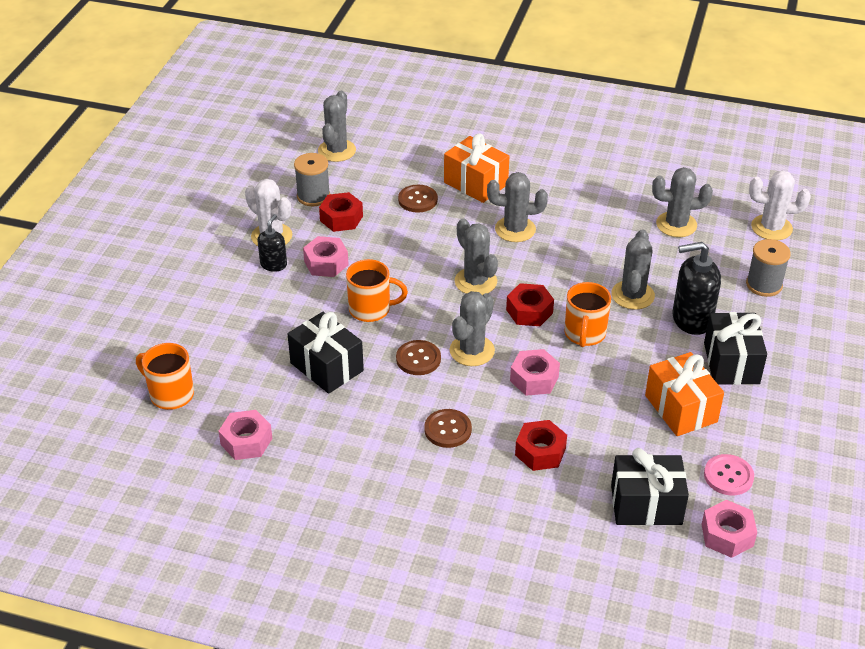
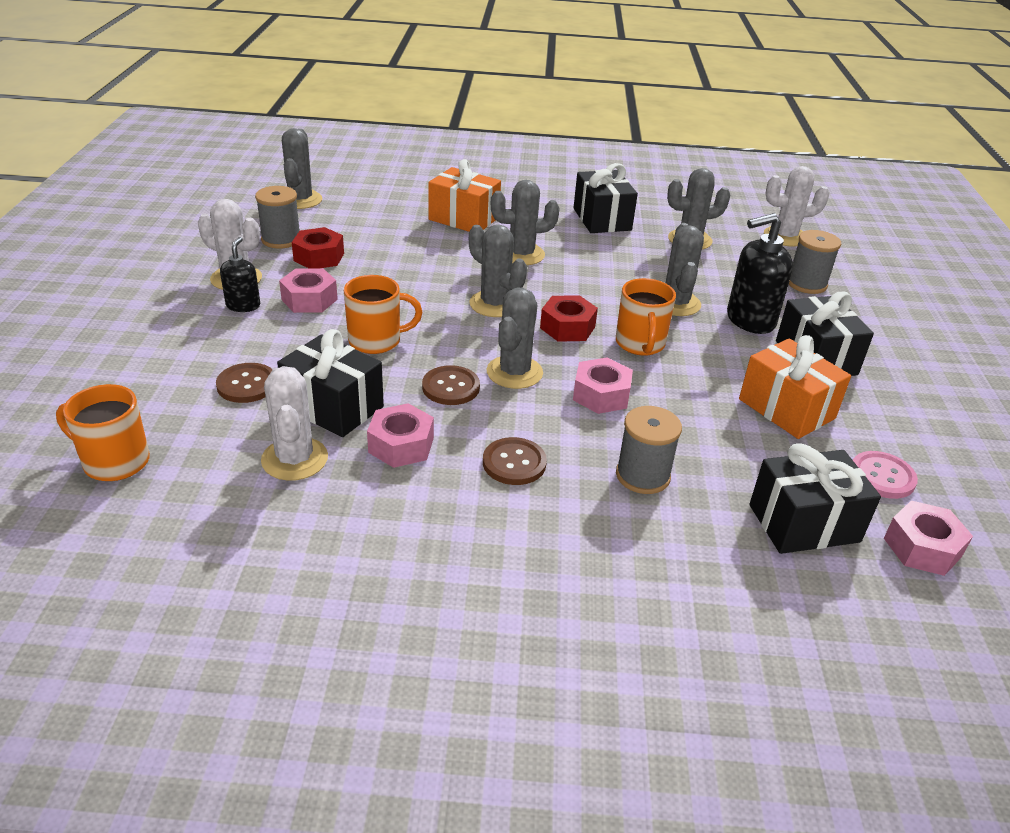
camera: 15 degrees left, 5 degrees down
pink nut [218,410,272,460] -> pink nut moved to [367,403,434,468]
brown button [398,185,438,213] -> brown button moved to [216,363,273,403]
red nut [515,420,567,471] -> grey spool [616,406,682,494]
none -> white cactus [261,366,328,481]
none -> black gift [574,163,638,233]

